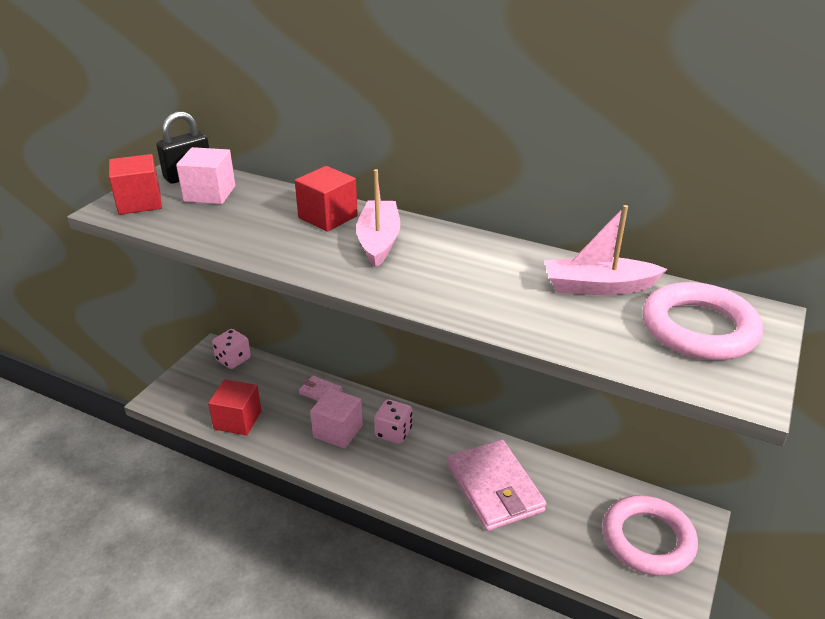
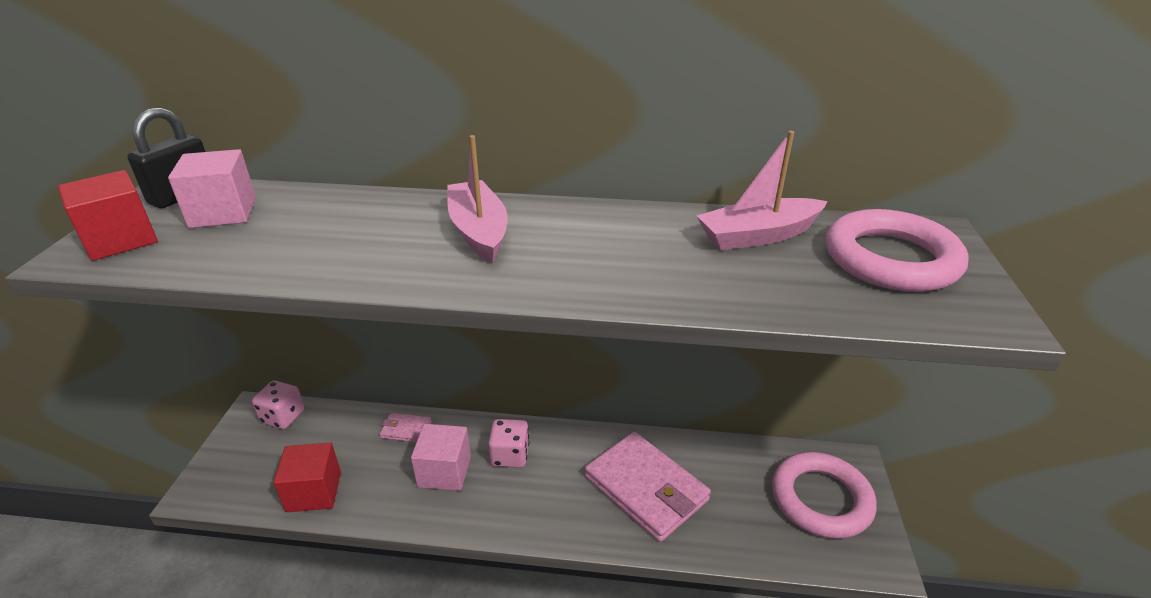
camera: 20 degrees left, 0 degrees up
red cube [295,166,358,232] -> none

